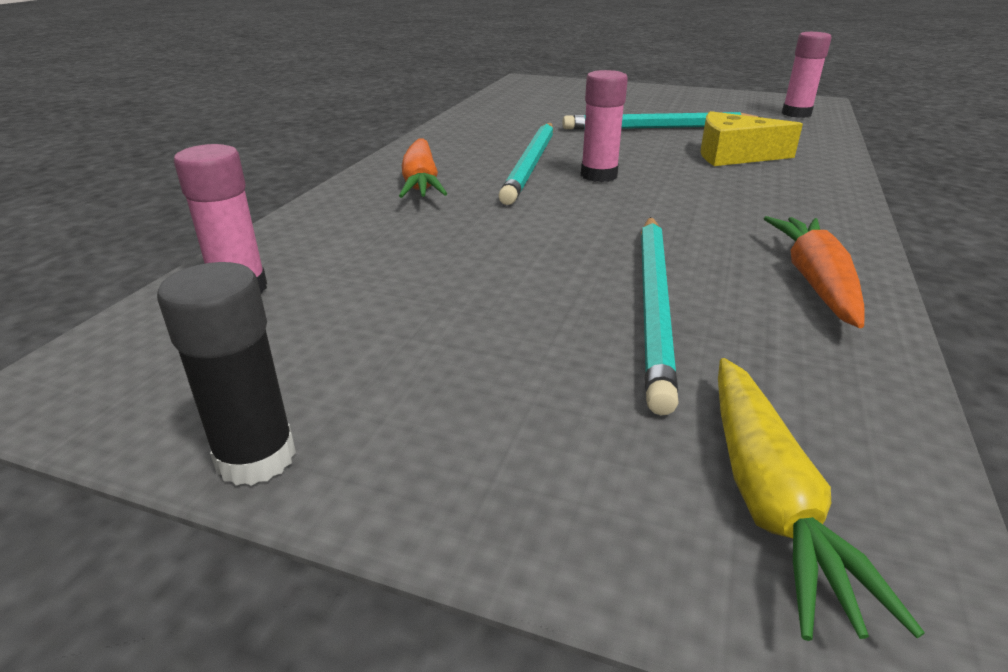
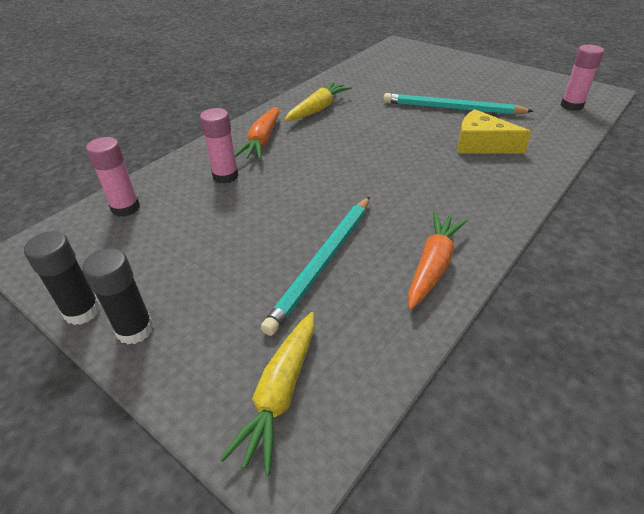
camera: 20 degrees right, 10 degrees up
turquoise pencil [498,123,553,205] -> none
pink glue stick [581,70,628,182] -> pink glue stick moved to [200,108,239,184]
none -> black glue stick [82,248,154,345]
none -> yellow carrot [284,82,352,121]

